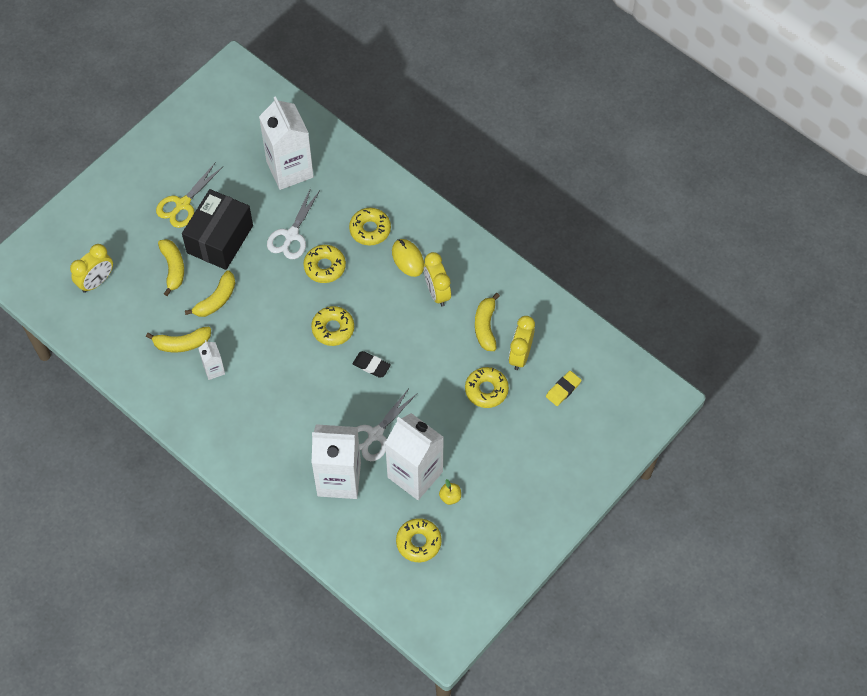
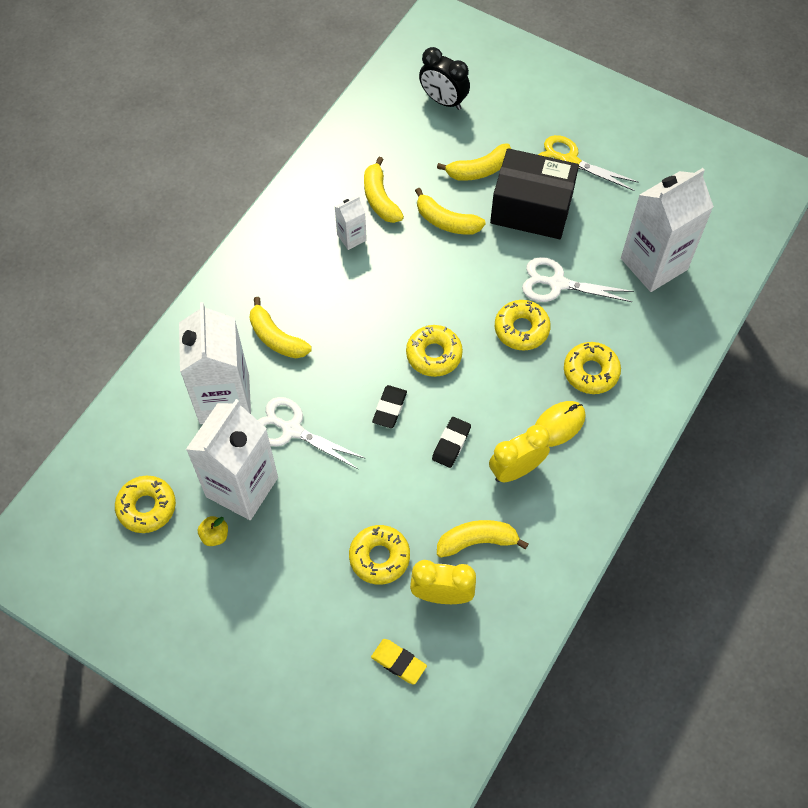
camera: 80 degrees right, 0 degrees up
yellow clock [70,244,113,293] -> black clock [419,47,470,110]
none -> yellow banana [250,297,312,358]
none -> black eraser [432,417,471,468]

